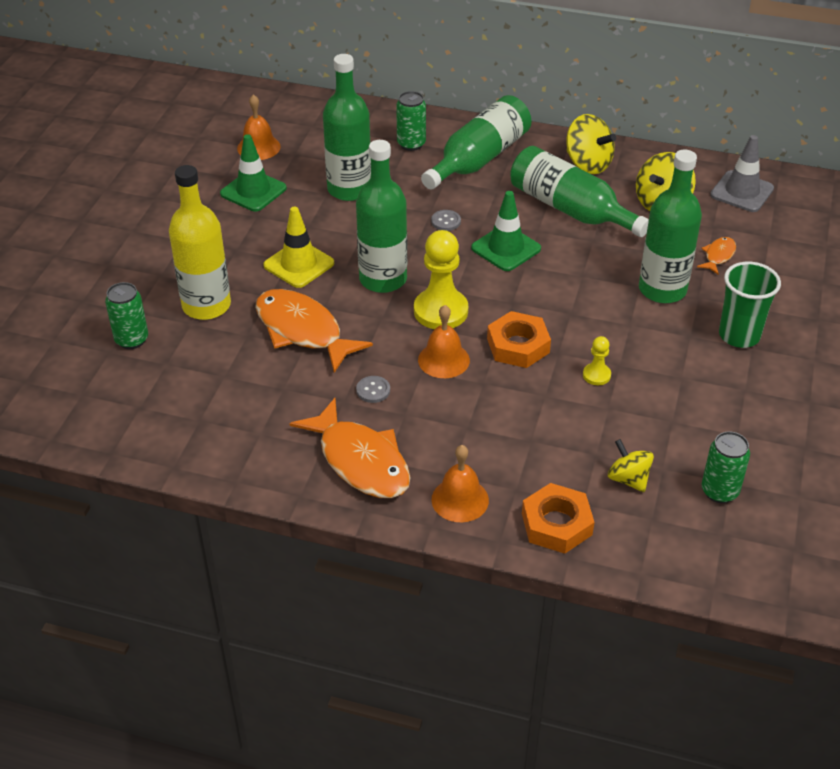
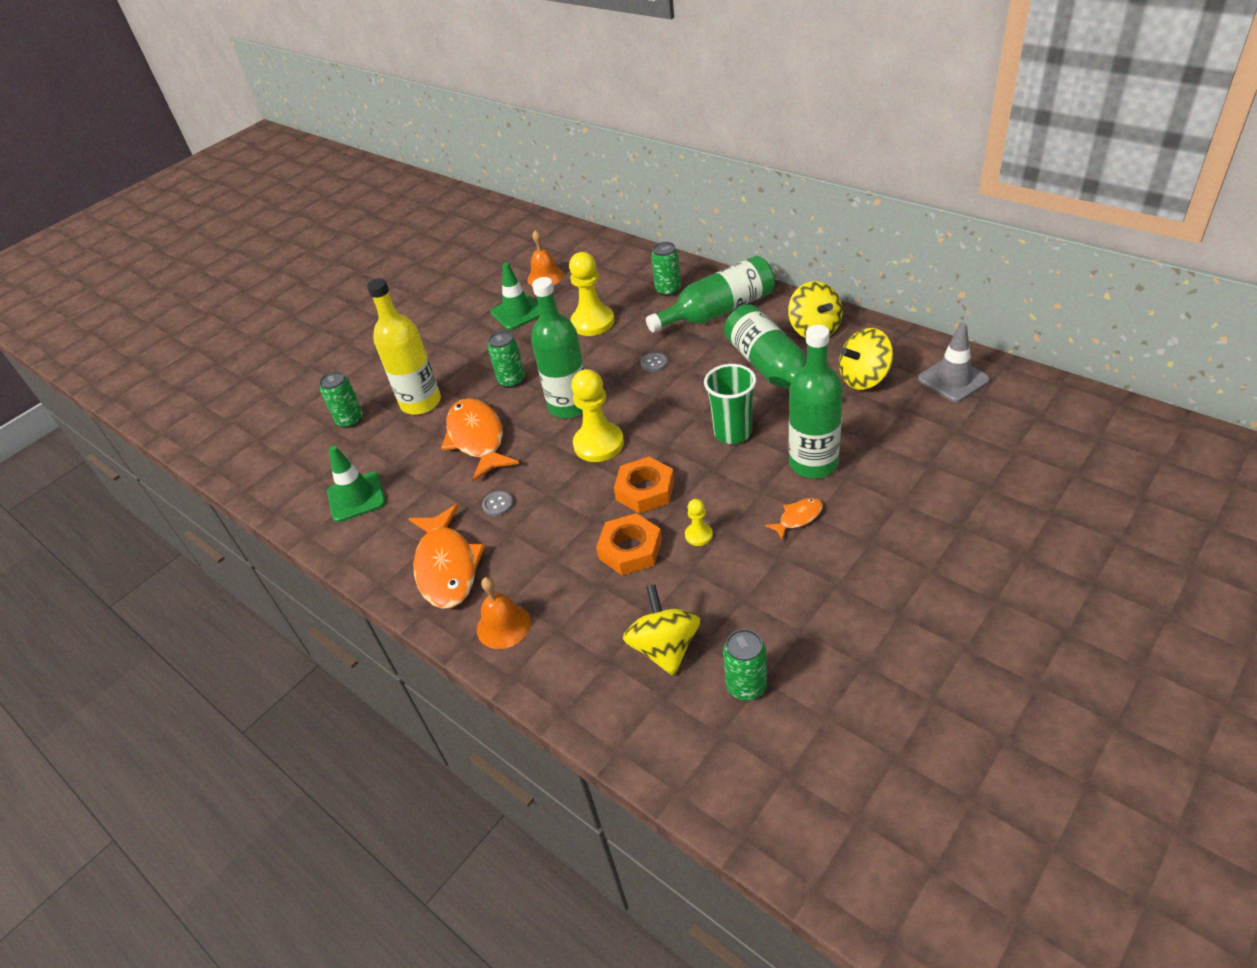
camera: 30 degrees right, 0 degrees up
yellow traffic cone [263,207,334,288] -> green can [488,331,525,388]
green bottle [323,54,371,201] -> yellow pawn [569,252,614,336]
orange bell [418,305,470,378] -> none
green traffic cone [471,191,541,271] -> green traffic cone moved to [327,446,386,522]
orange nut [522,483,594,554] -> orange nut moved to [596,513,662,575]
yellow spinning top [608,439,654,492] -> yellow spinning top [623,585,700,676], size x1.54
orange fish [697,237,736,275] -> orange fish moved to [765,498,823,540]
green cup [719,262,781,348] -> green cup moved to [704,364,757,444]

